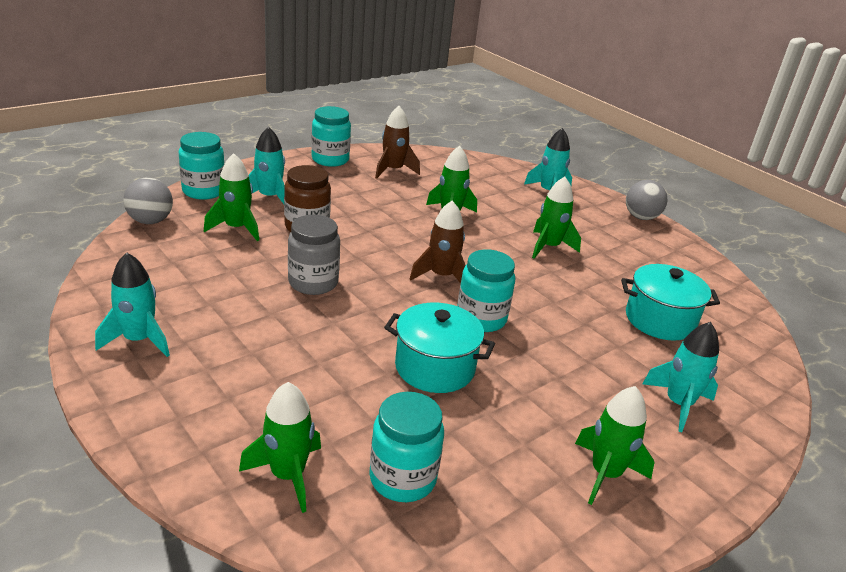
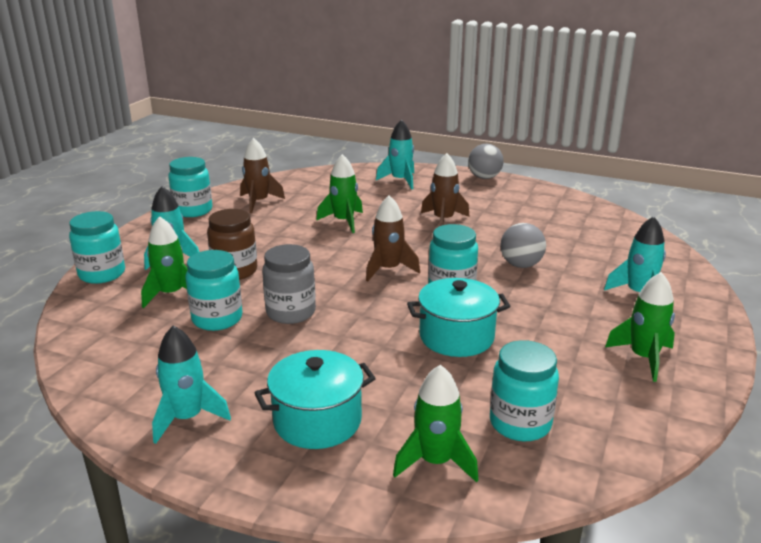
camera: 25 degrees left, 5 degrees down
grey ball [123,178,173,224] -> grey ball moved to [500,223,546,268]
green rocket [532,177,581,259] -> brown rocket [421,153,470,226]
turquoise pot [621,264,720,341] -> turquoise pot moved to [255,350,376,449]
none -> turquoise jar [185,250,242,331]

